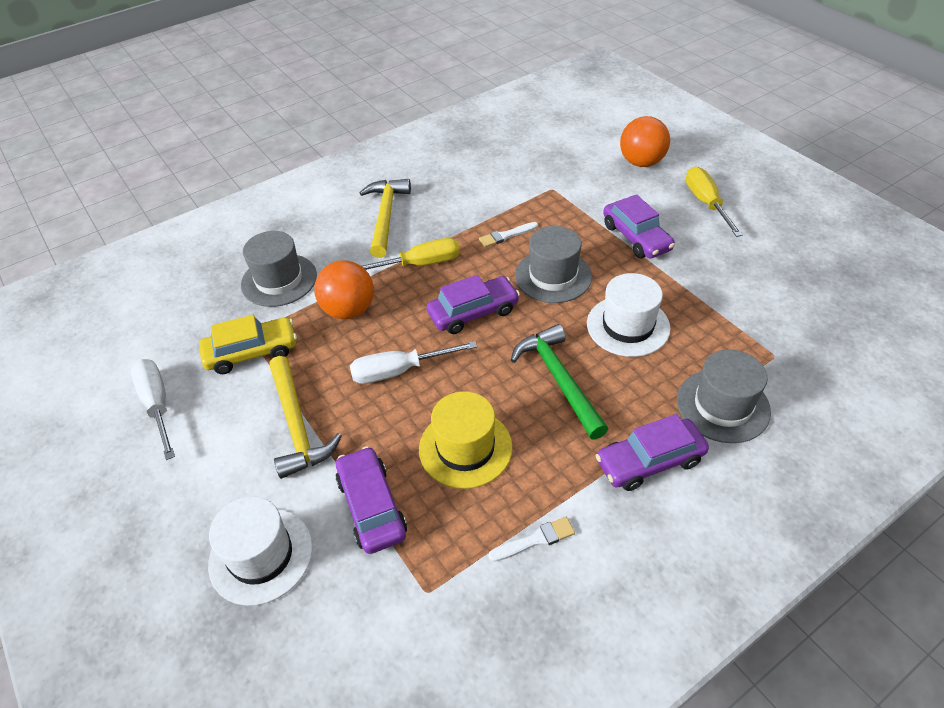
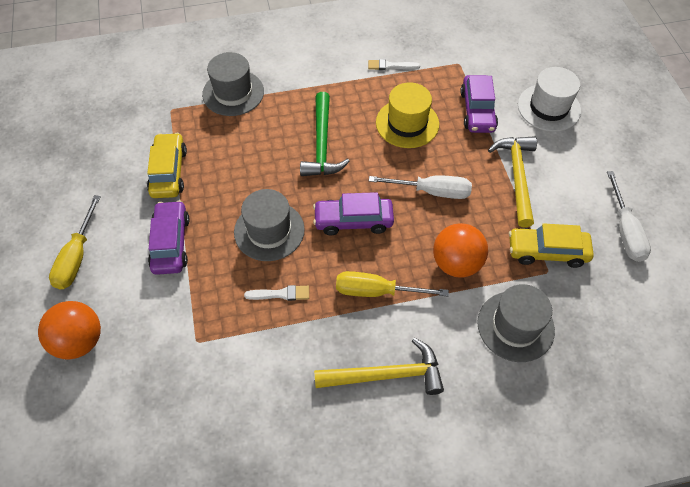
camera: 160 degrees left, 10 degrees up
yellow hammer [360,179,411,258] -> yellow hammer turned 120 degrees counterclockwise [314,338,444,395]
white hat [587,273,671,357] -> none
purple car [596,414,709,491] -> none
none -> yellow car [147,133,187,198]

